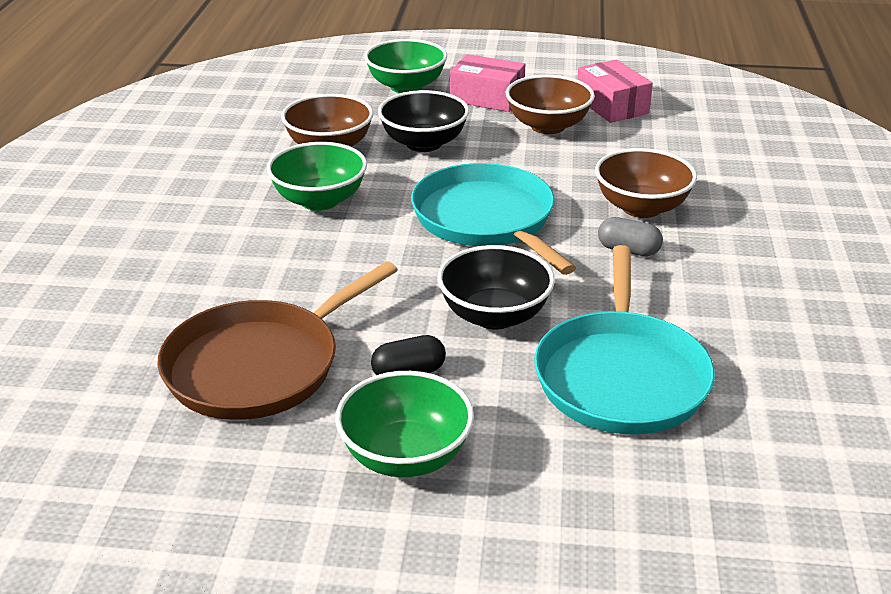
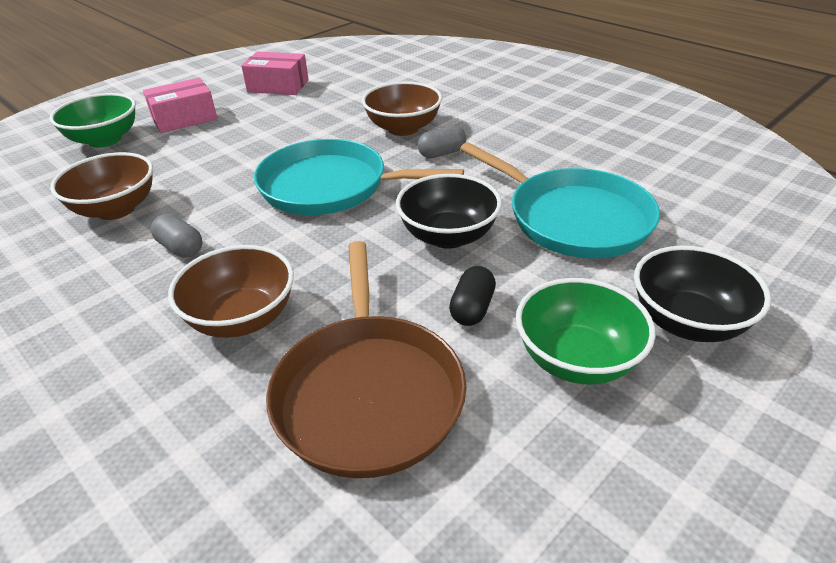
camera: 50 degrees left, 5 degrees up
green bowl [267,142,367,211] -> grey capsule [151,214,202,258]
black bowl [378,90,469,152] -> black bowl moved to [634,246,771,342]
brown bowl [506,75,595,134] -> brown bowl moved to [168,245,294,338]

